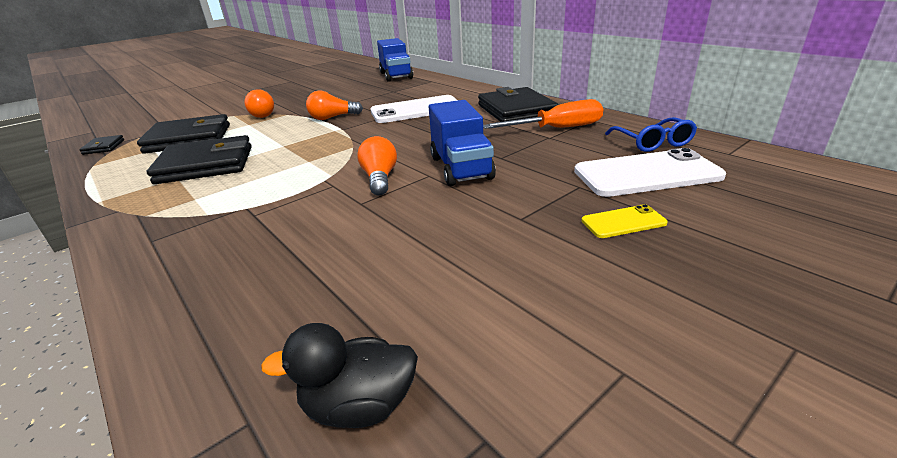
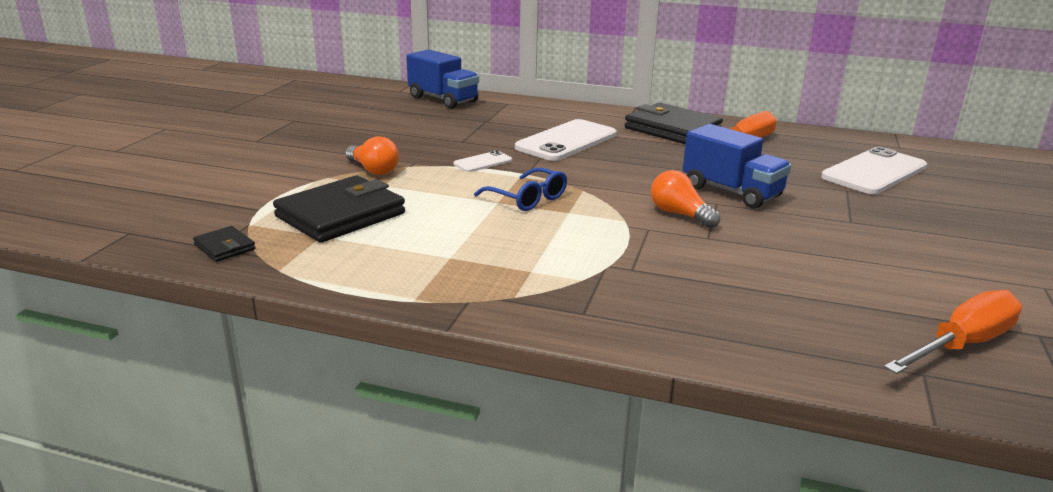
camera: 35 degrees left, 5 degrees down
black wallet [147,135,252,184] -> none
black duck [261,323,418,428] -> orange screwdriver [884,290,1022,374]
orange light bulb [306,91,363,120] -> white phone [453,150,512,172]
yellow phone [582,204,668,238] -> none
blue glasses [605,117,697,152] -> blue glasses moved to [474,167,567,211]

